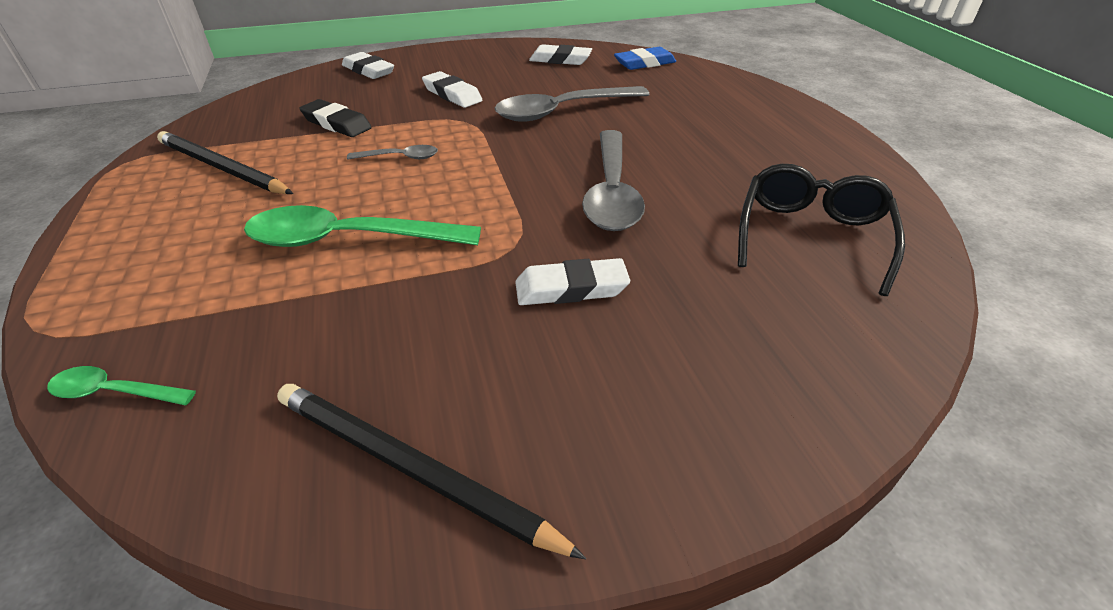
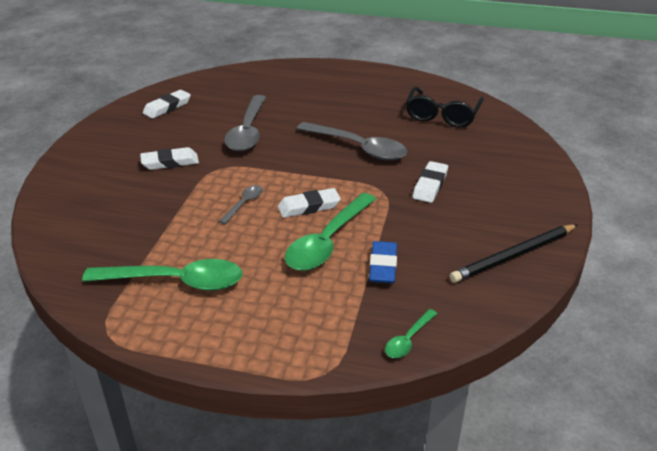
camera: 60 degrees left, 5 degrees down
black pencil [157,131,293,194] -> green spoon [82,259,242,291]
black eraser [299,99,372,137] -> none
white eraser [342,52,394,79] -> white eraser moved to [278,188,341,218]
blue eraser [614,47,676,70] -> blue eraser moved to [369,241,397,283]
black glasses [738,164,905,296] -> black glasses turned 120 degrees counterclockwise [406,87,484,127]

